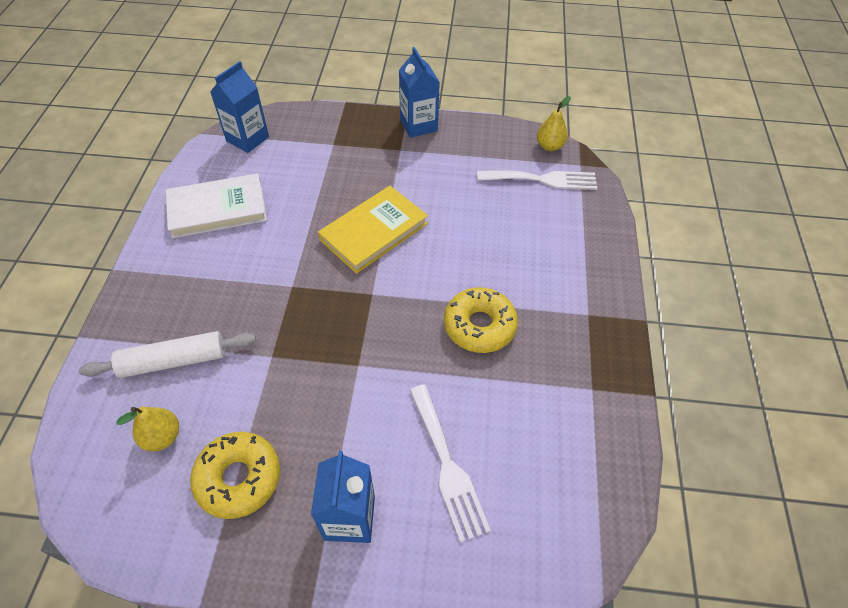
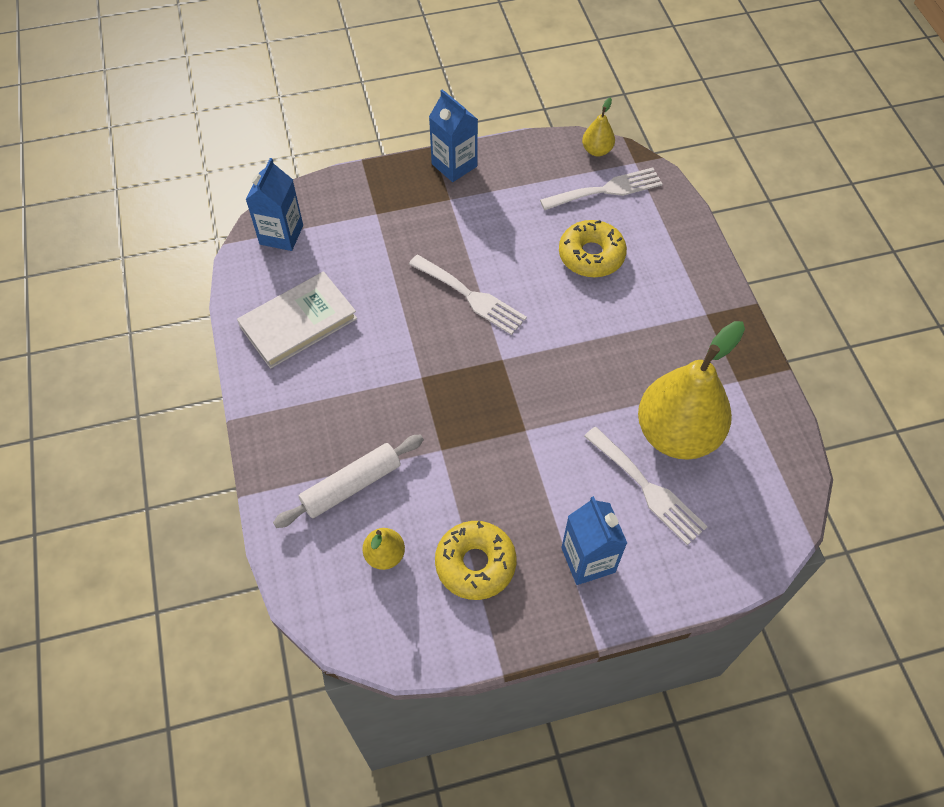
camera: 20 degrees left, 5 degrees up
yellow book [318,186,428,274] -> white fork [409,255,527,335]
yellow donut [444,287,518,353] -> yellow donut moved to [559,220,627,277]
none -> yellow pear [638,321,745,460]

